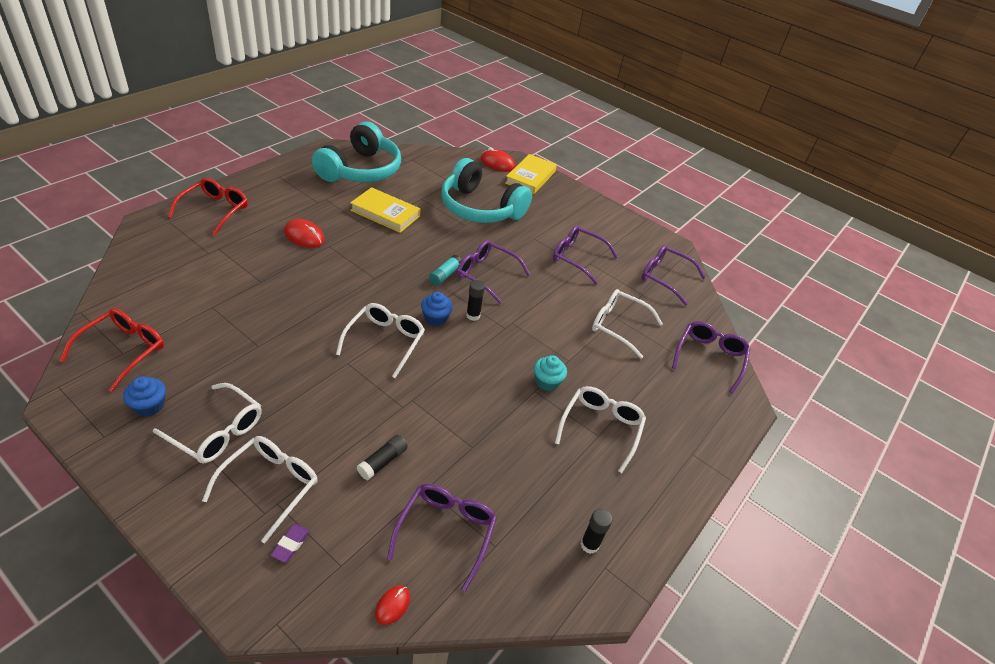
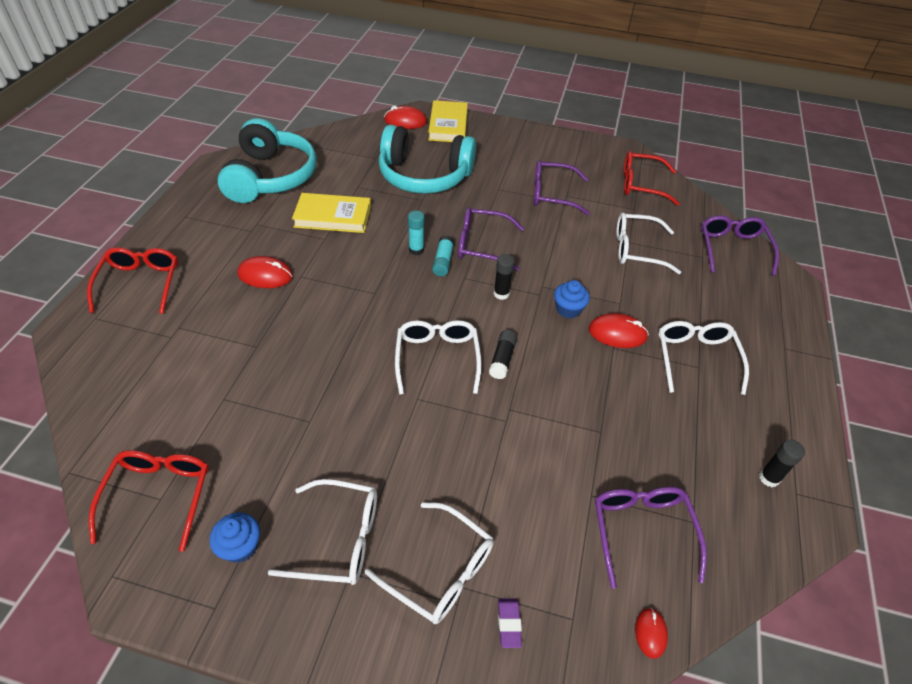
camera: 20 degrees left, 5 degrees up
white glasses [202,436,318,543] -> white glasses turned 120 degrees clockwise [365,502,493,624]
black glue stick [357,435,408,480] -> black glue stick moved to [489,330,517,379]
blue cupcake [421,292,453,326] -> blue cupcake moved to [554,280,590,319]
turquoise cupcake [534,355,567,391] -> red mouse [589,313,649,348]
purple glasses [642,245,706,305] -> red glasses [624,151,680,206]
none -> turquoise glue stick [408,211,424,255]

